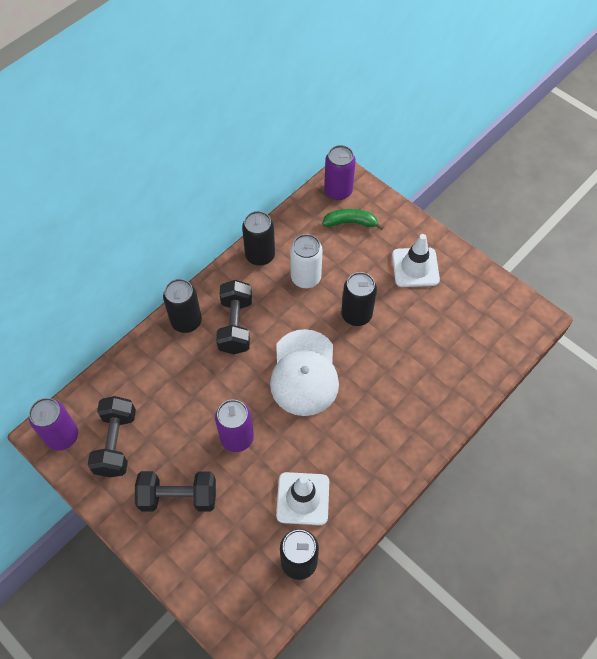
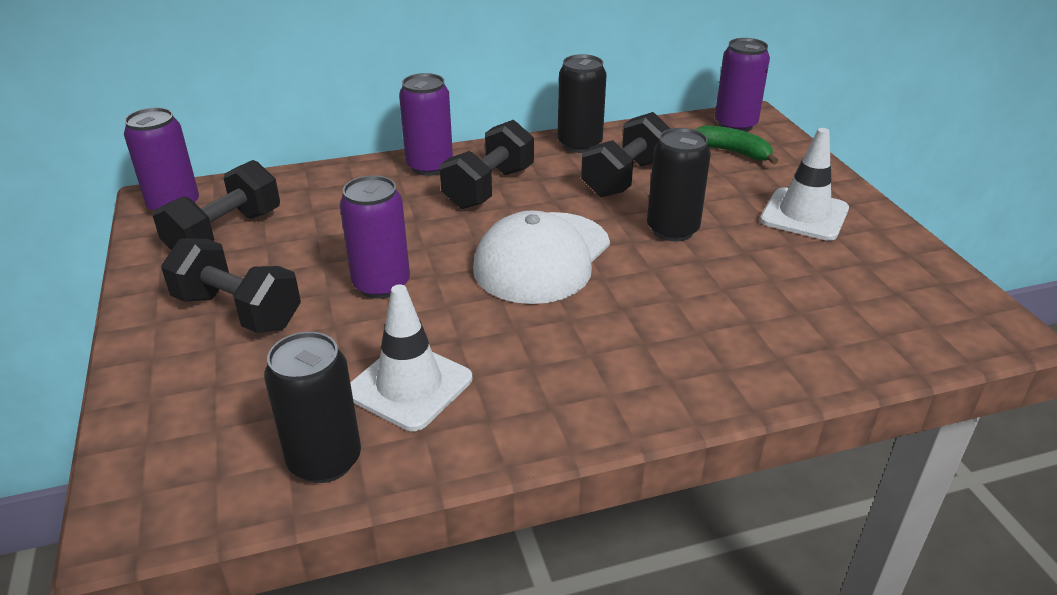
camera: 30 degrees right, 25 degrees down
black can [163,279,202,333] -> purple can [399,73,453,176]
white can [290,234,323,288] -> black dumbbell [581,112,671,197]

